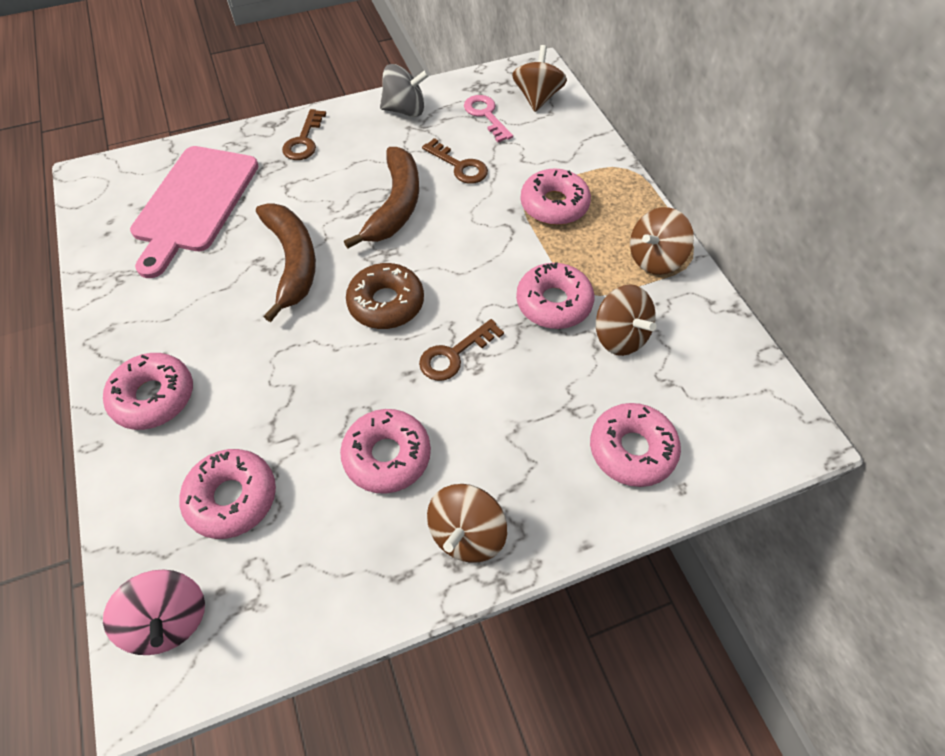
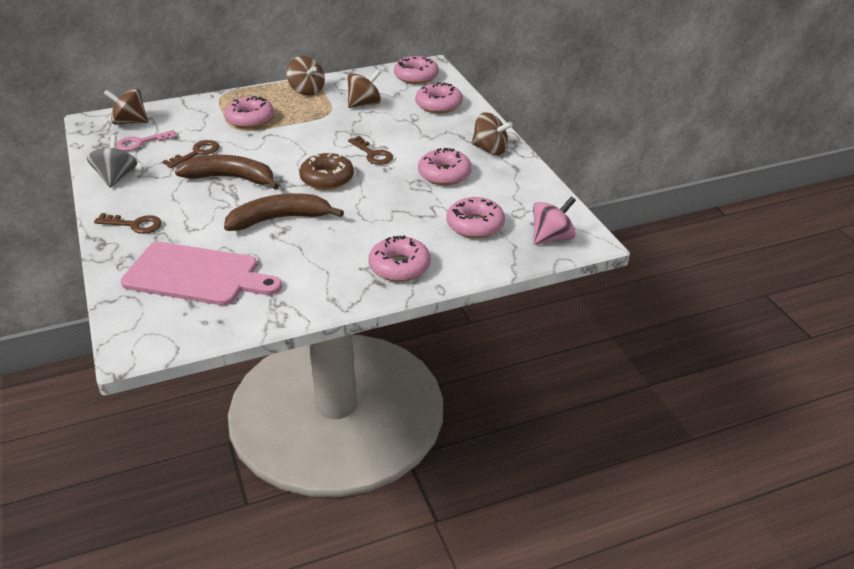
camera: 90 degrees left, 20 degrees down
pink donut [516,262,594,329] -> pink donut moved to [394,56,439,84]

